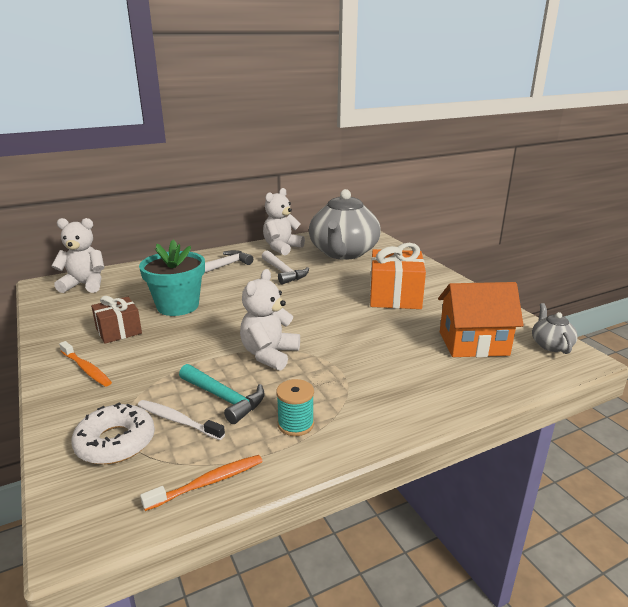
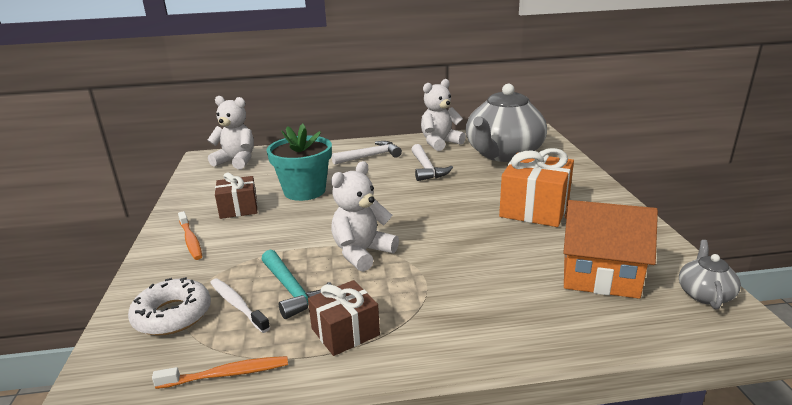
camera: 20 degrees right, 0 degrees up
turquoise spool [276,379,314,436] -> brown gift [308,280,380,356]

